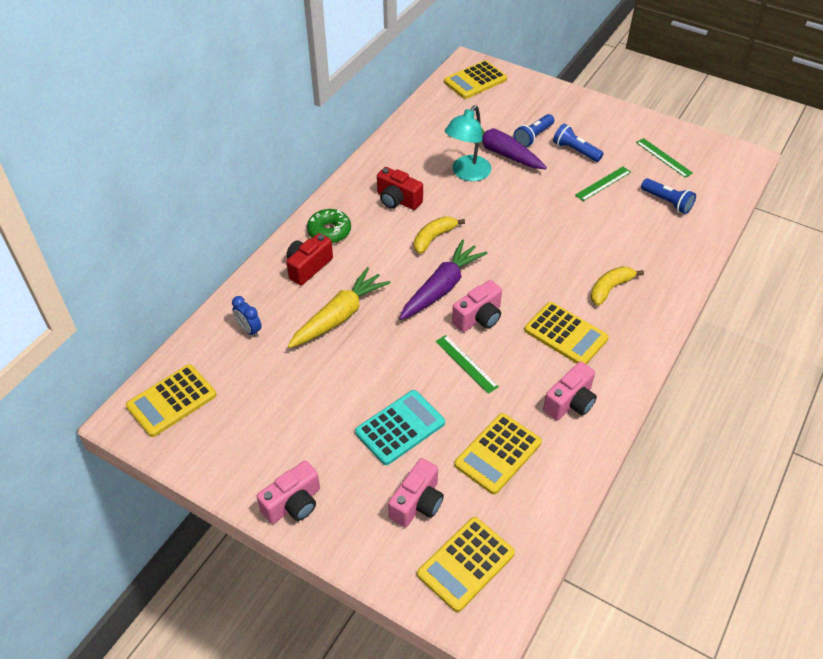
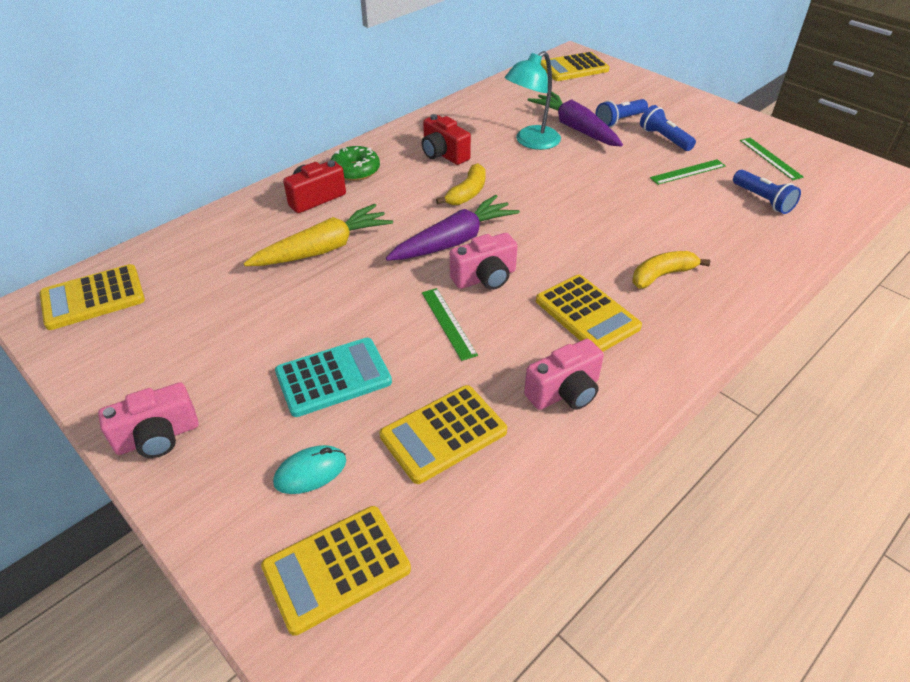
camera: 15 degrees right, 5 degrees down
blue clock [232,296,262,337] -> none
pink camera [388,458,444,527] -> turquoise mouse [273,445,346,494]
yellow banana [414,216,465,254] -> yellow banana turned 150 degrees clockwise [436,163,486,205]

